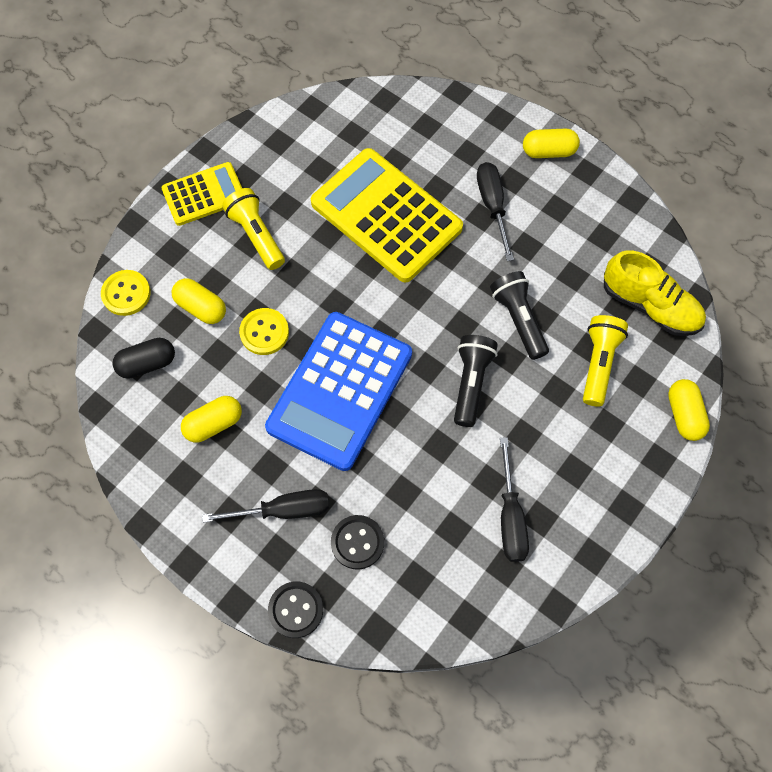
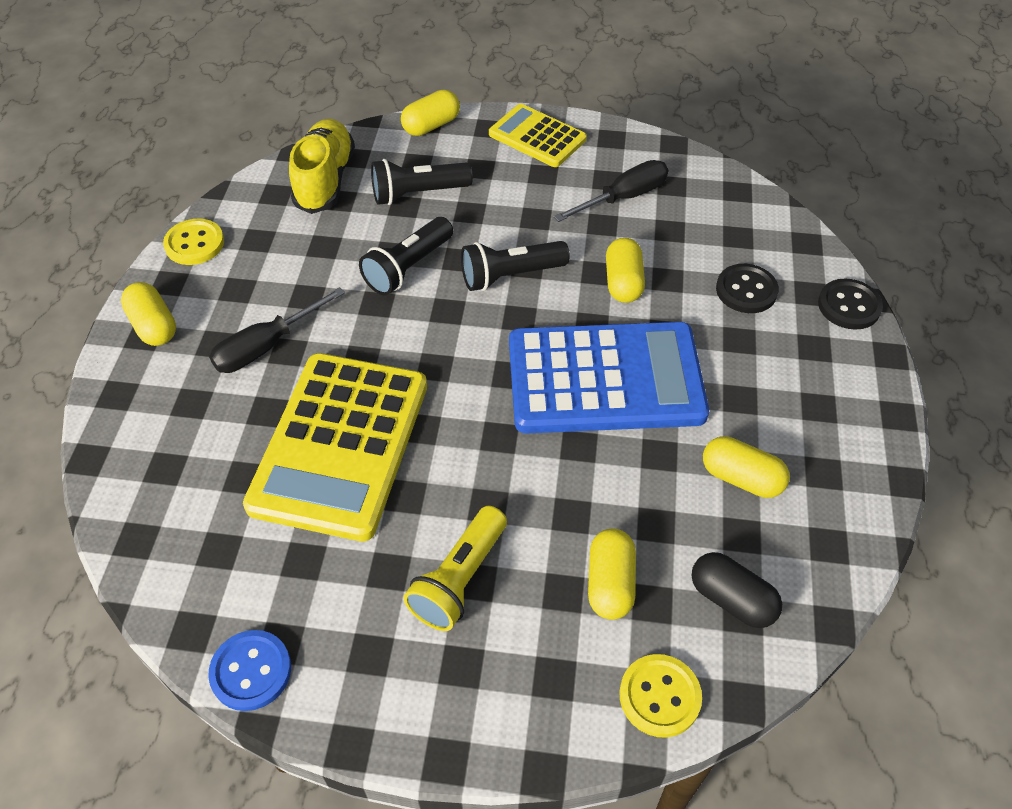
camera: 120 degrees left, 15 degrees down
yellow calculator [161,162,242,226] -> yellow calculator moved to [489,104,587,167]
black screwdriver [202,489,329,523] -> none
yellow button [239,308,289,355] -> yellow button moved to [163,219,224,265]
yellow flashlight [583,315,628,407] -> black flashlight [371,159,473,205]
none -> blue button [208,630,291,711]
none -> yellow capsule [606,238,645,303]

